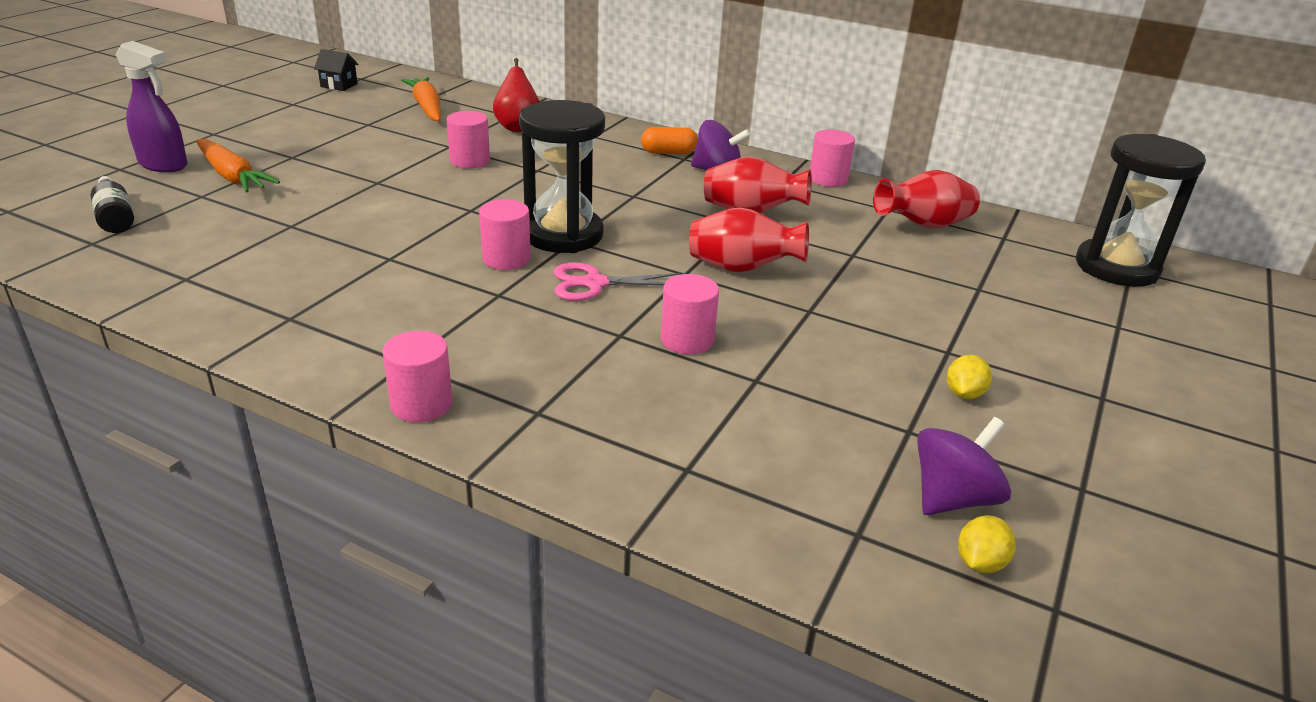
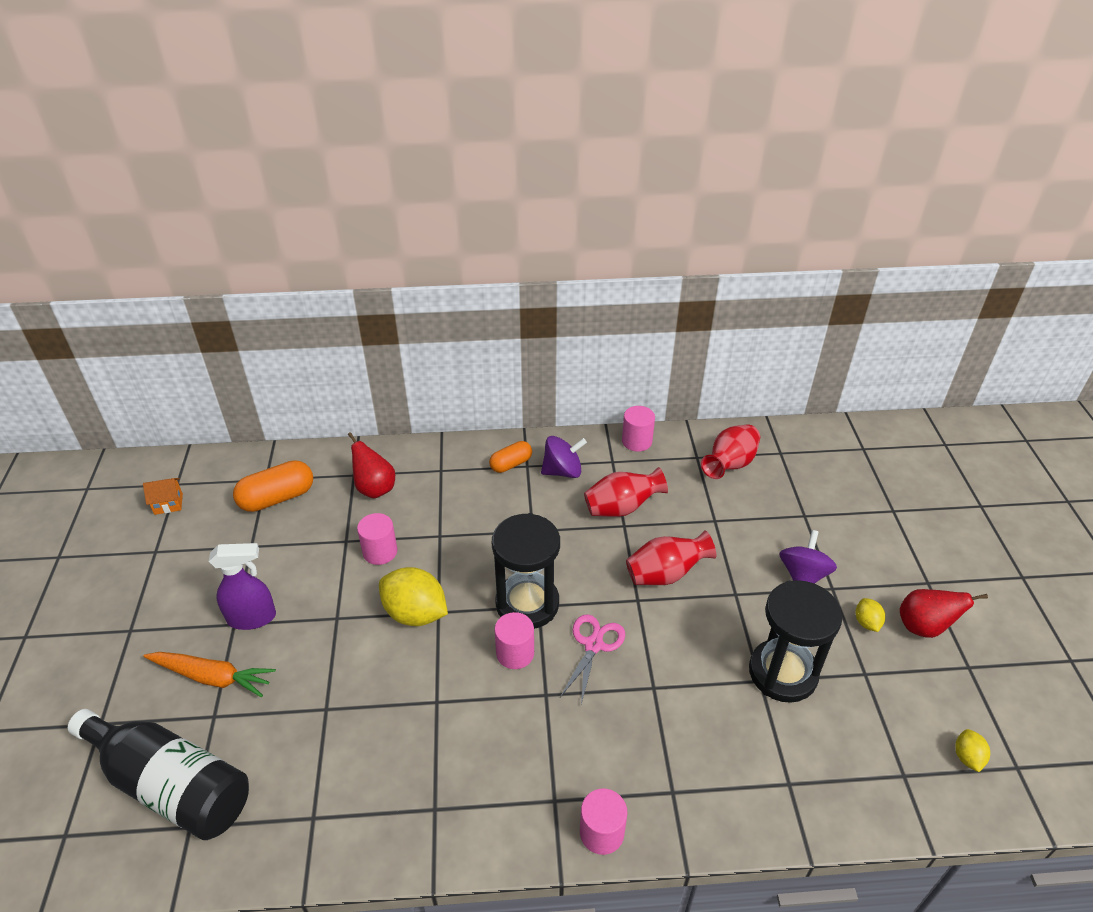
camera: 30 degrees left, 10 degrees up
black bottle [91,176,134,233] -> black bottle [68,709,249,840], size x2.20
purple spray bottle [116,41,187,172] -> purple spray bottle moved to [209,543,276,630]
black house [314,49,359,91] -> orange house [143,478,183,515]
orange carrot [401,77,441,121] -> orange capsule [233,460,313,512]
pink scissors [553,262,682,301] -> pink scissors turned 150 degrees clockwise [560,614,625,704]
pink cylinder [661,274,719,354] -> none
purple spinning top [917,417,1011,515] -> purple spinning top moved to [779,530,837,584]
black hourglass [1076,134,1206,287] -> black hourglass moved to [749,580,843,703]
none -> yellow lemon [379,567,448,626]
none -> red pear [899,589,988,638]

